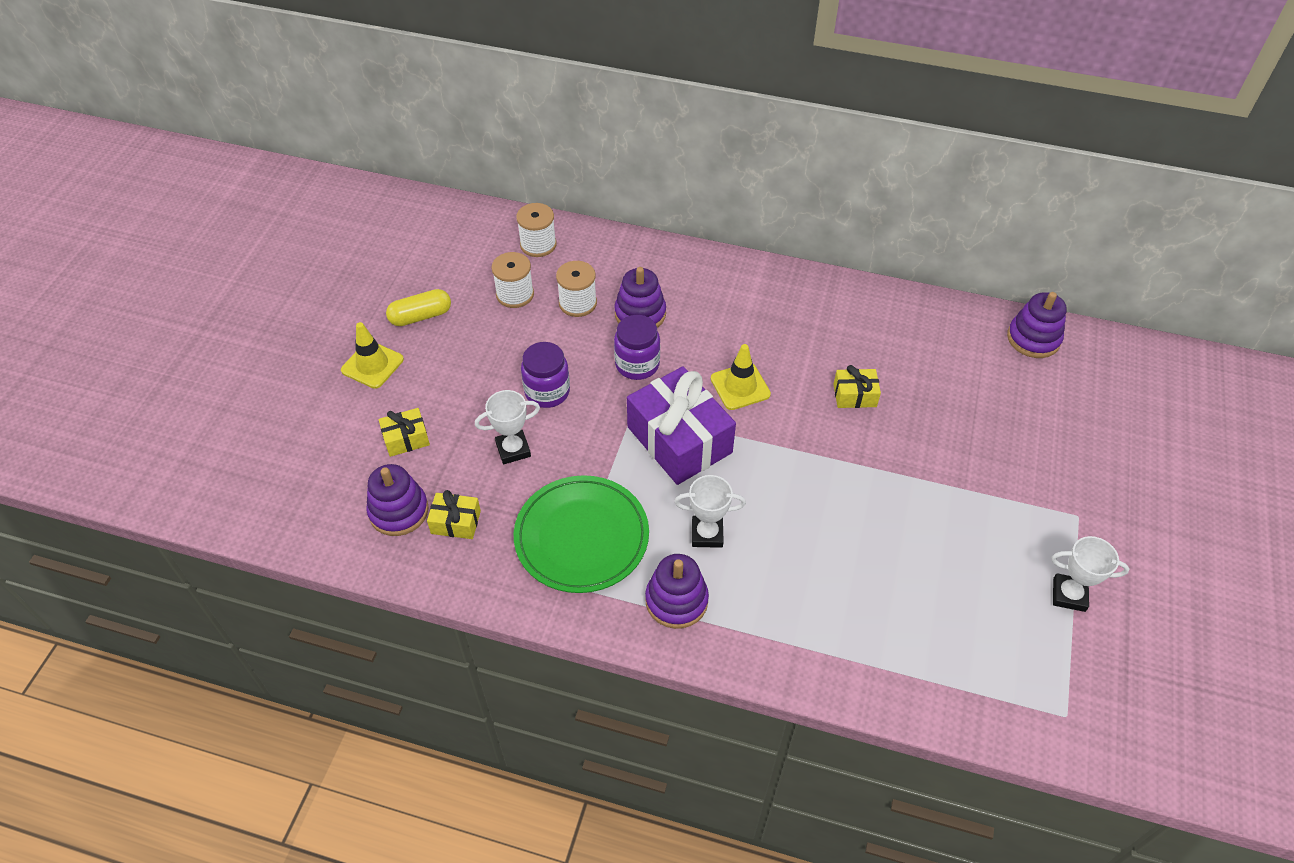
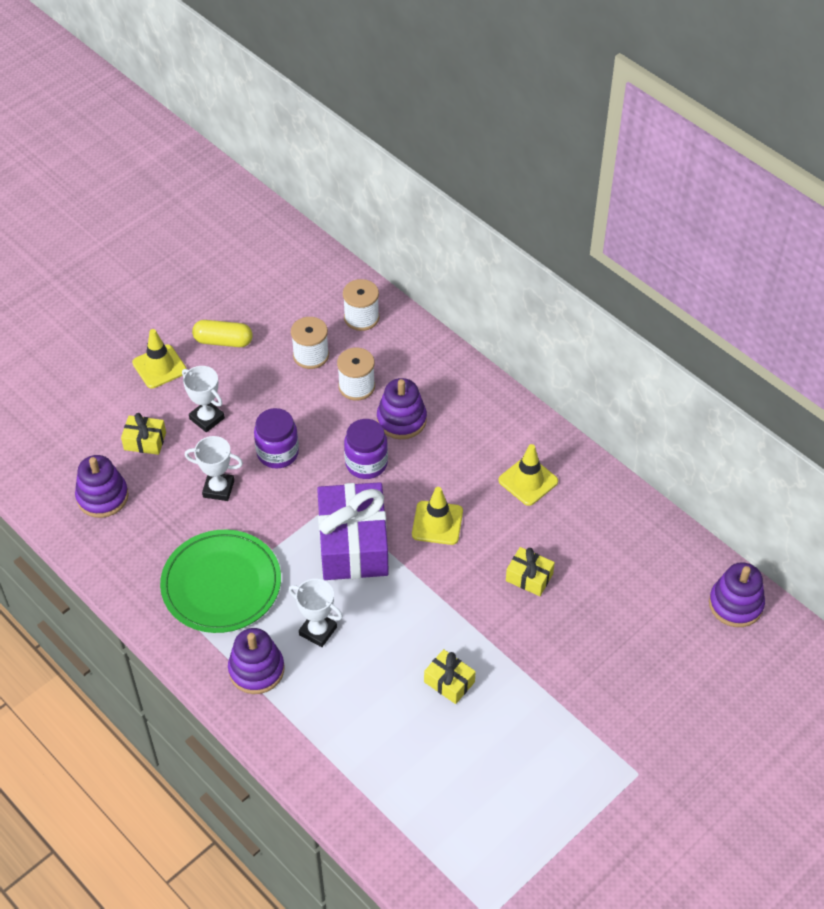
camera: 30 degrees right, 0 degrees up
yellow gift [427,490,481,539] -> yellow gift moved to [424,649,476,704]
white trophy [1051,536,1129,612] -> white trophy moved to [182,366,225,432]
none -> yellow traffic cone [498,444,558,506]

